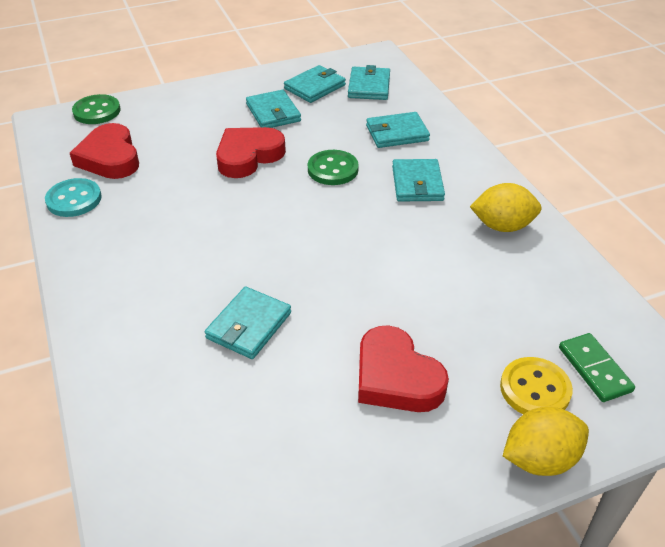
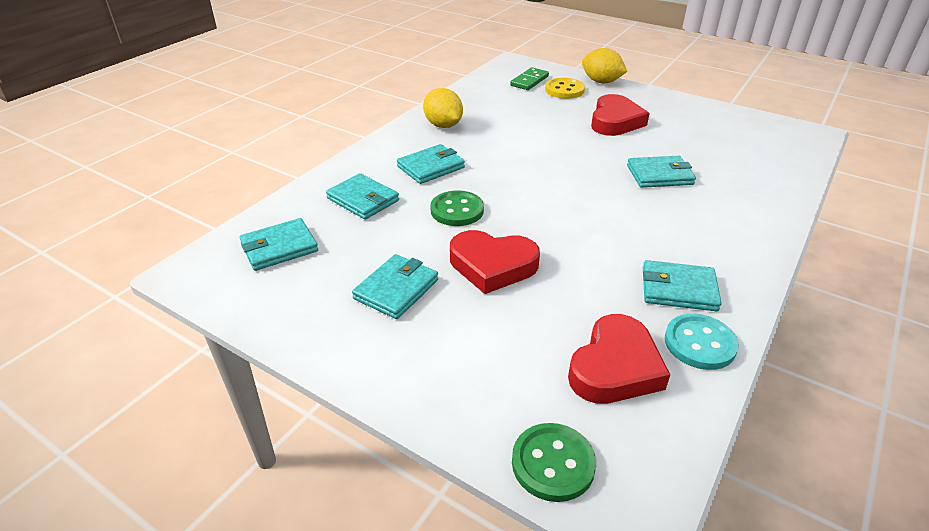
camera: 125 degrees left, 5 degrees down
turquoise wallet [284,65,346,103] -> turquoise wallet moved to [643,260,722,311]

